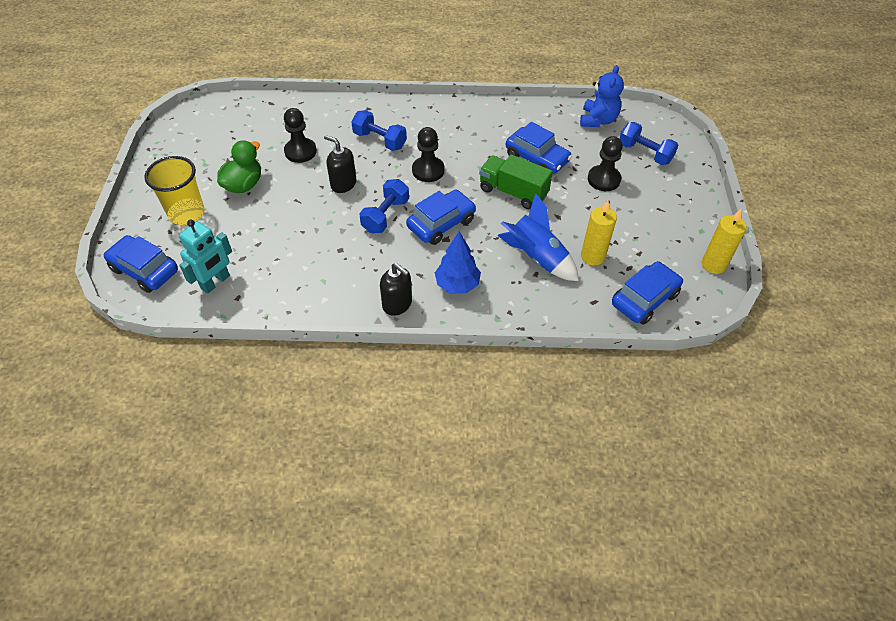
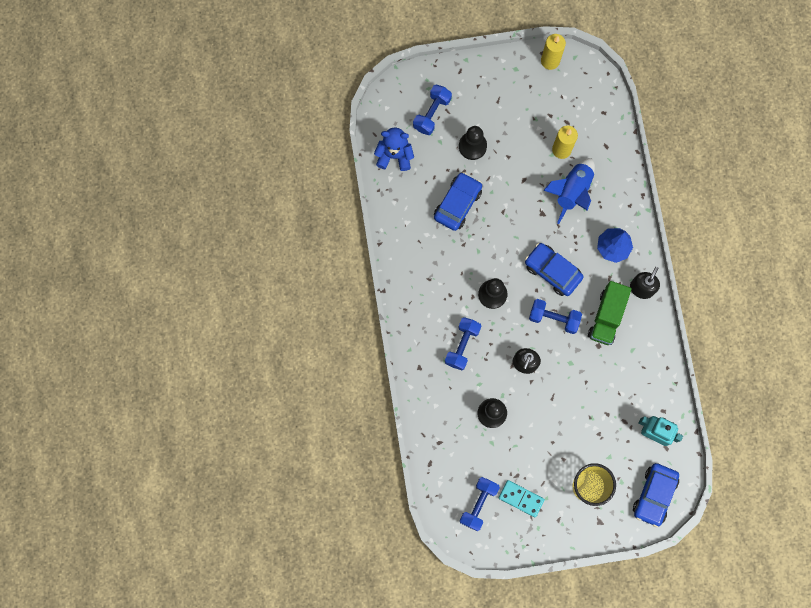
camera: 100 degrees left, 25 degrees up
green duck [217,140,261,193] -> none
green truck [479,155,553,209] -> green truck moved to [588,281,632,345]
blue car [612,261,683,325] -> none
none -> blue dumbbell [460,477,500,531]
none -> turquoise domino [499,480,545,517]

